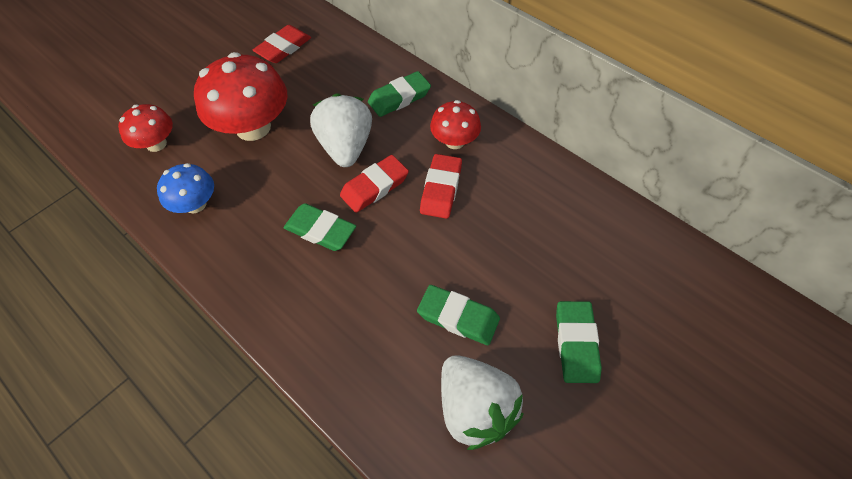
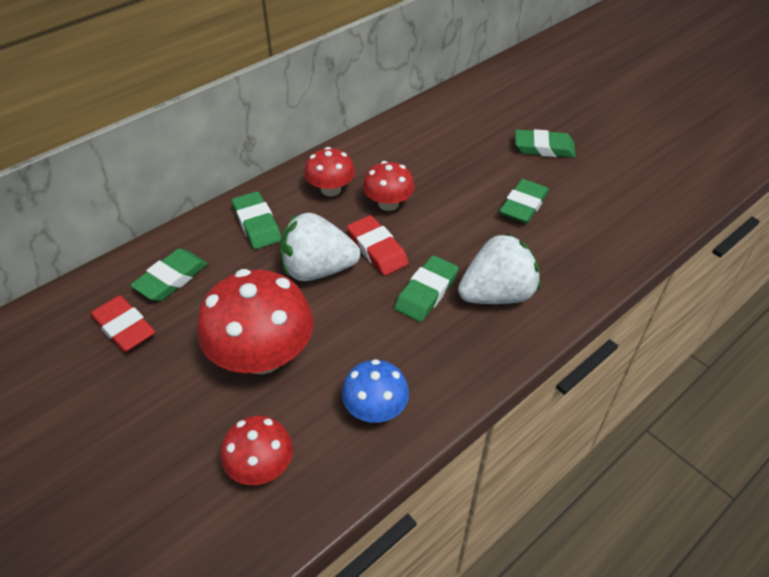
camera: 85 degrees left, 10 degrees down
red eraser [420,154,462,219] -> red mushroom [363,161,415,211]
white strawberry [441,355,524,450] -> white strawberry moved to [458,233,540,304]
none -> green eraser [130,249,208,301]

